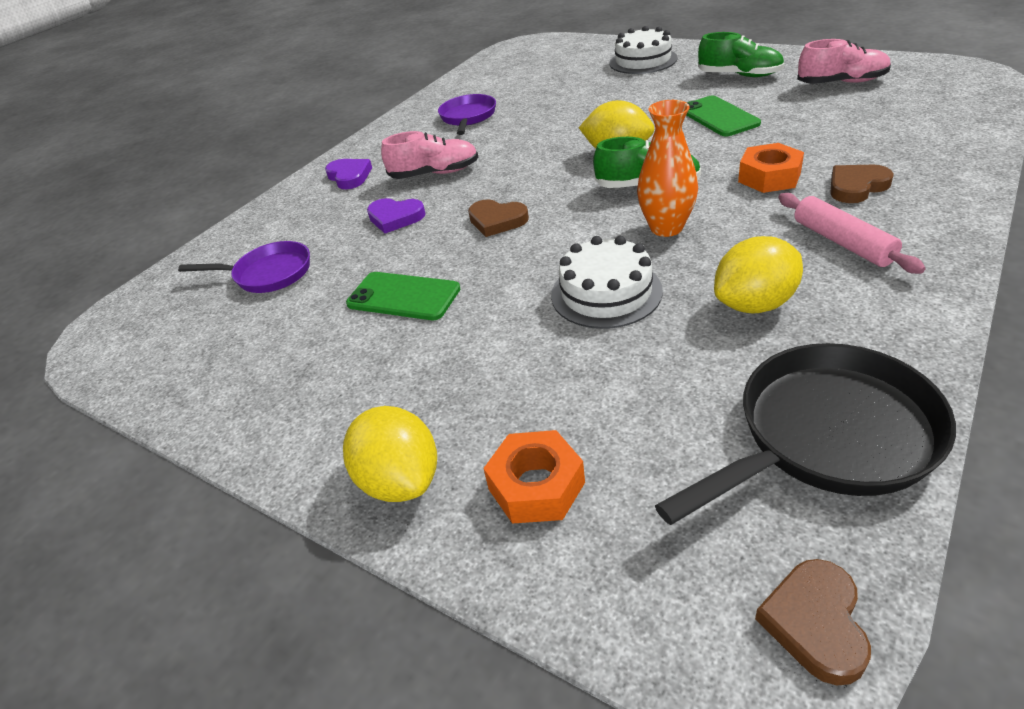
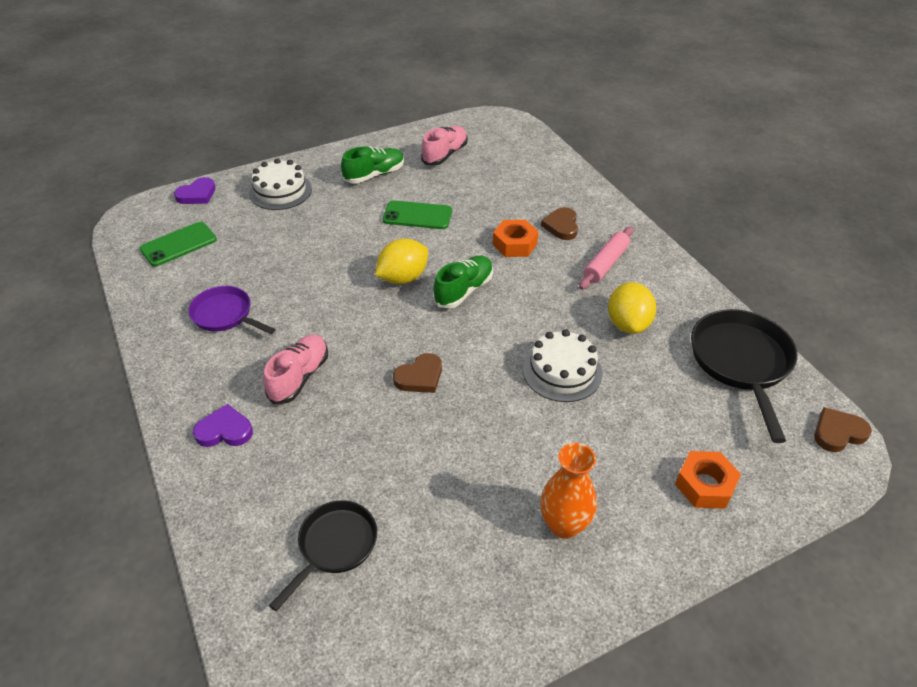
camera: 65 degrees left, 5 degrees up
purple pan [178,241,310,293] -> black pan [269,500,377,611]
yellow lemon [343,406,437,502] -> none
green phone [346,272,460,320] -> green phone moved to [140,222,217,267]
purple heart [367,198,426,233] -> purple heart moved to [174,177,216,204]
orange vase [637,100,698,237] -> orange vase moved to [540,443,597,539]
brown heart [755,559,871,686] -> brown heart turned 120 degrees clockwise [814,407,872,452]
pink rolling pin [778,193,926,274] -> pink rolling pin turned 60 degrees counterclockwise [579,227,633,290]

